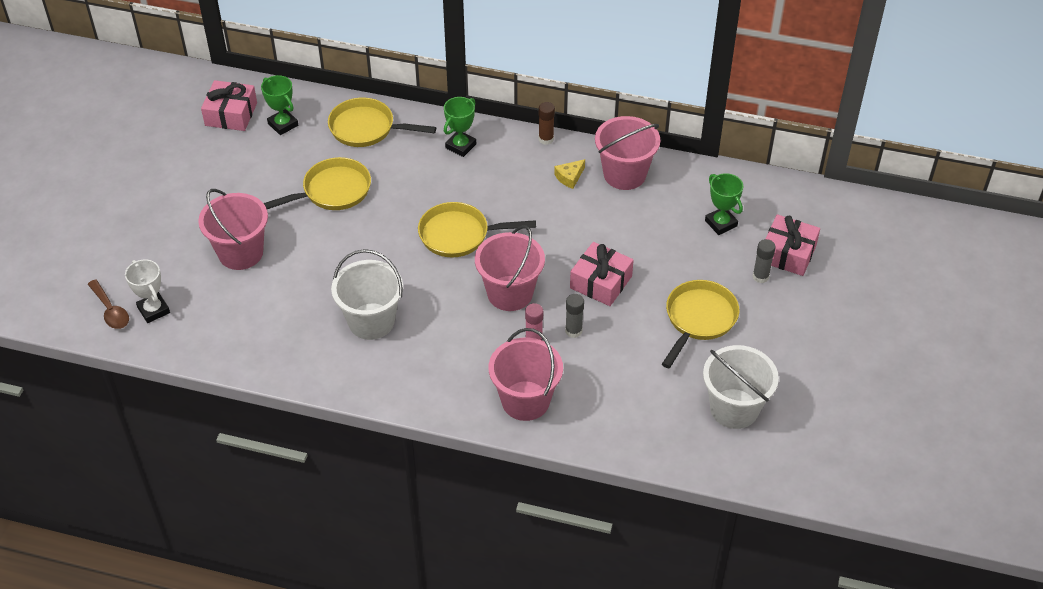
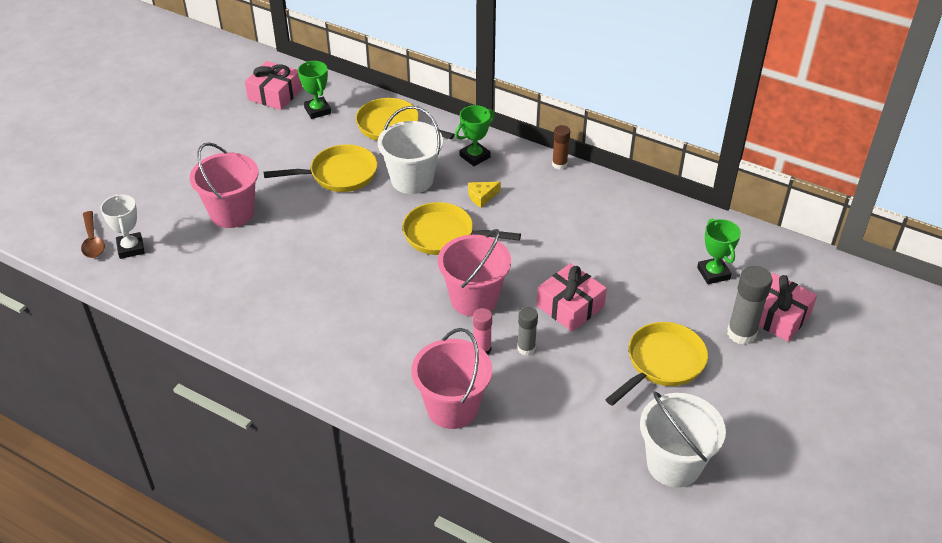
camera: 15 degrees right, 5 degrees down
white bucket [331,249,403,340] -> white bucket moved to [378,106,443,194]
yellow cheese [554,159,585,189] -> yellow cheese moved to [468,182,501,208]
pink bucket [595,116,661,190] -> none
grey glue stick [753,239,776,283] -> grey glue stick [727,266,773,345], size x1.61

